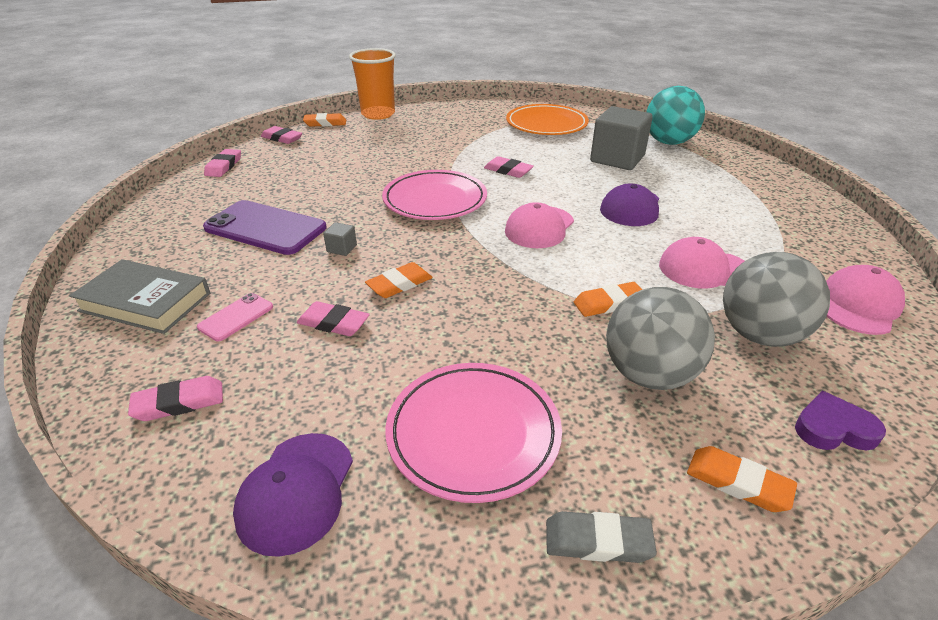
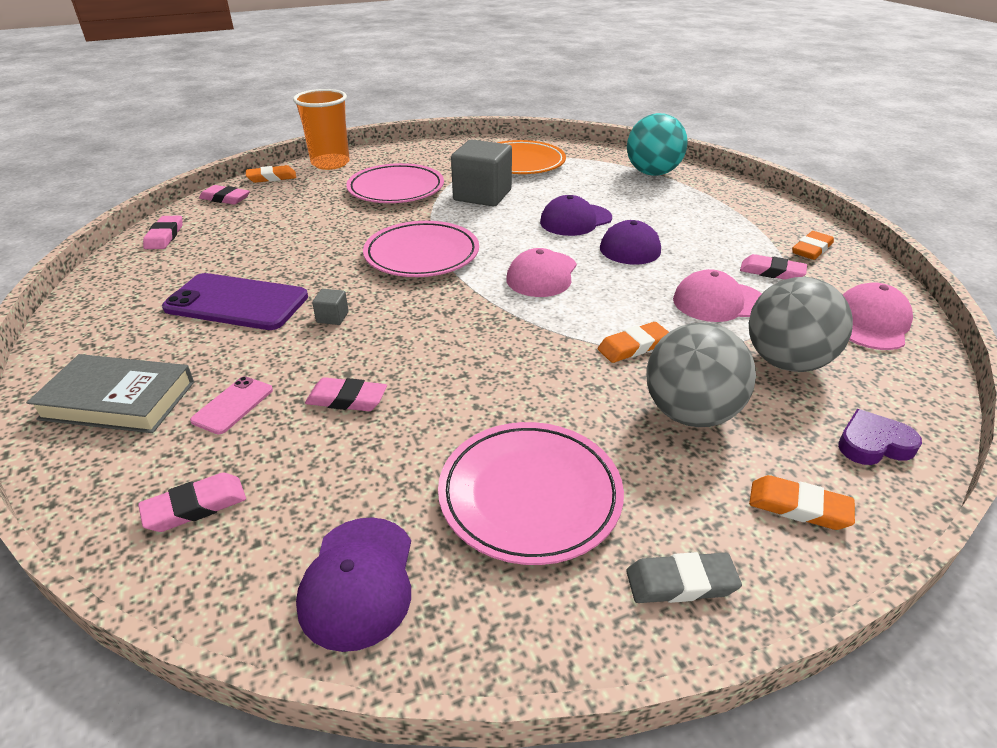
camera: 10 degrees left, 0 degrees up
orange eraser [365,262,433,298] -> orange eraser moved to [792,231,834,260]
pink eraser [484,156,534,178] -> pink eraser moved to [740,254,807,280]
grey cube [590,106,653,170] -> grey cube moved to [451,139,512,207]
none -> pink plate [346,163,444,203]
none -> purple cap [540,195,612,236]

